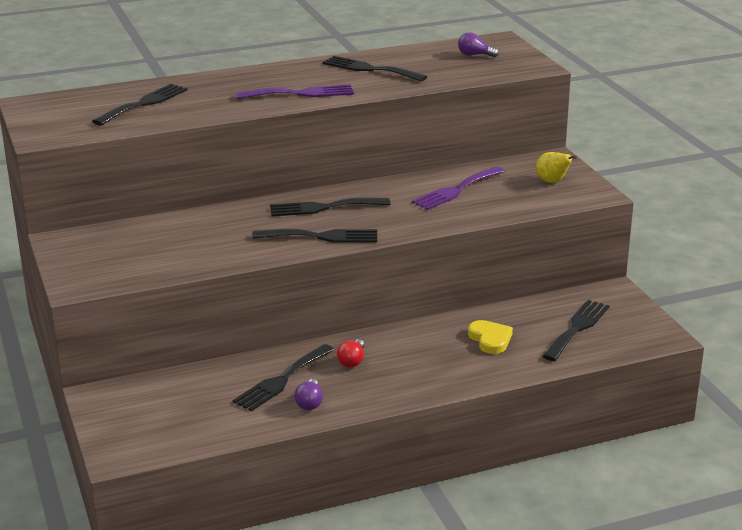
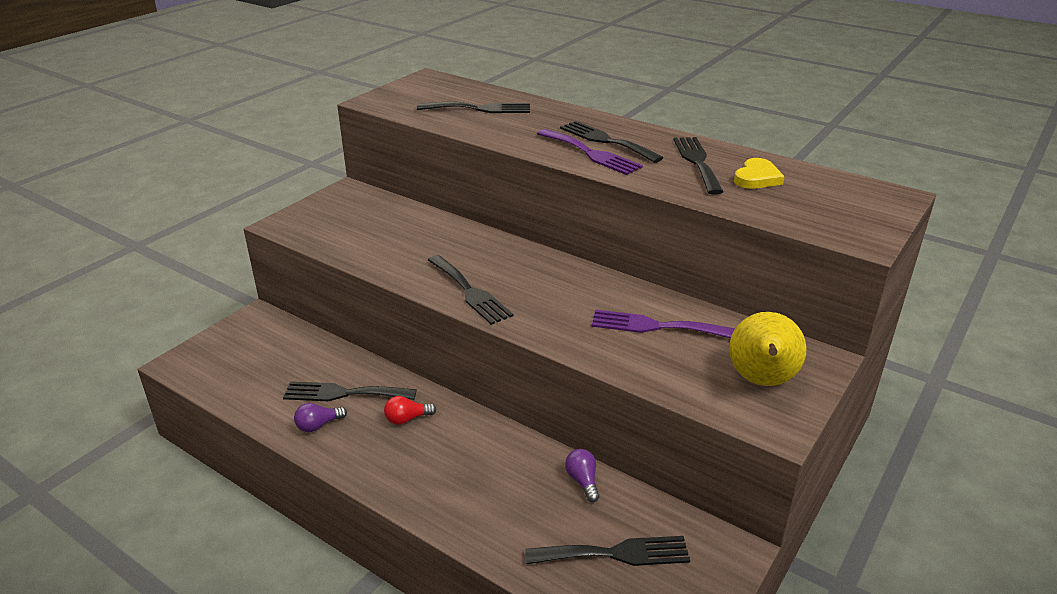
camera: 55 degrees right, 5 degrees up
black fork [270,198,390,216] -> black fork moved to [560,121,664,163]
purple light bulb [458,32,499,57] -> purple light bulb moved to [565,449,599,502]
yellow heart [468,320,513,354] -> yellow heart moved to [734,158,785,189]
yellow pear [536,152,577,183] -> yellow pear [729,312,807,386], size x1.74

